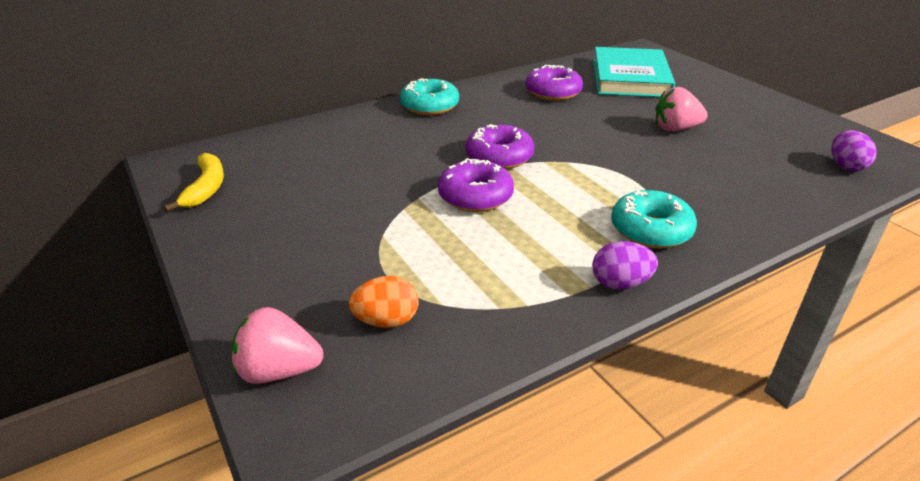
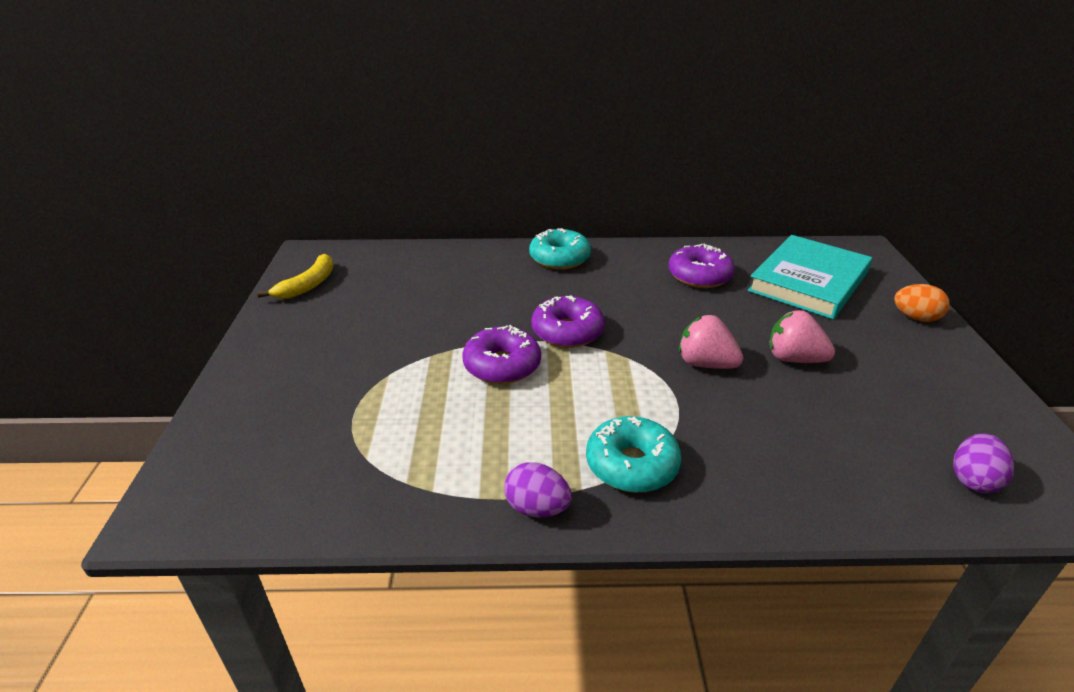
camera: 30 degrees right, 0 degrees up
pink strawberry [232,307,323,384] -> pink strawberry moved to [679,315,743,369]
orange egg [349,276,418,328] -> orange egg moved to [894,284,950,322]

